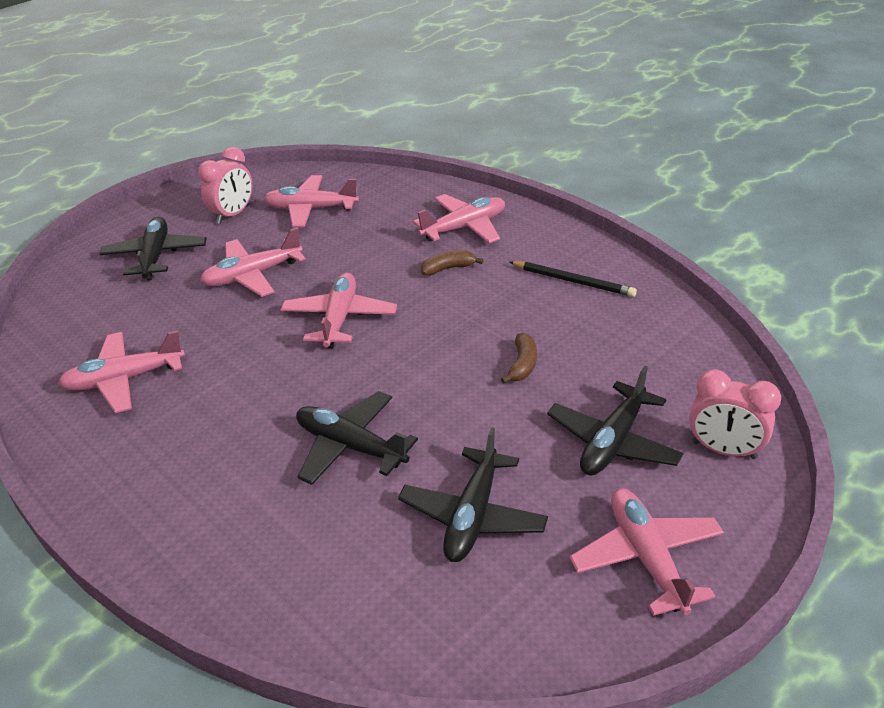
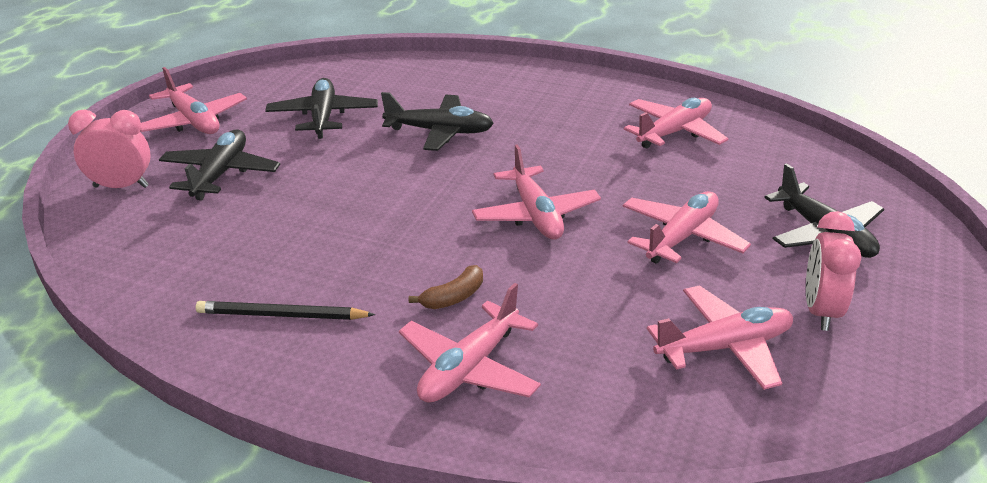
camera: 155 degrees right, 5 degrees down
brown banana [501,333,537,383] -> none

